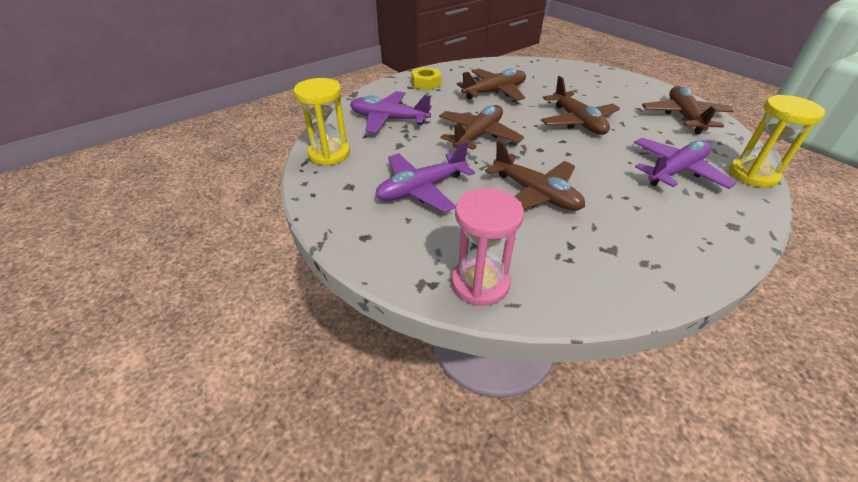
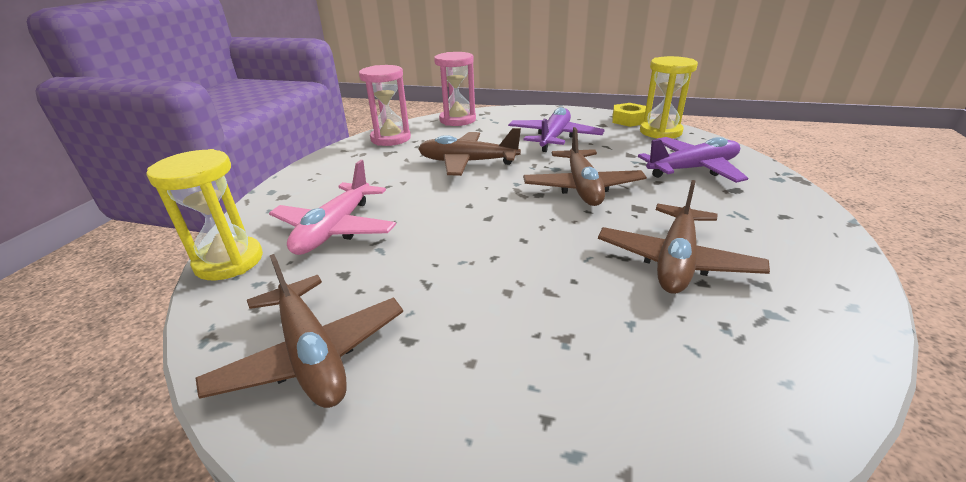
camera: 145 degrees right, 10 degrees down
yellow nut [411,67,441,90] -> yellow nut moved to [612,103,646,127]
brown plane [541,76,620,135] -> none
purple plane [633,138,736,189] -> pink plane [269,160,396,255]
none -> pink hourglass [359,65,411,146]

